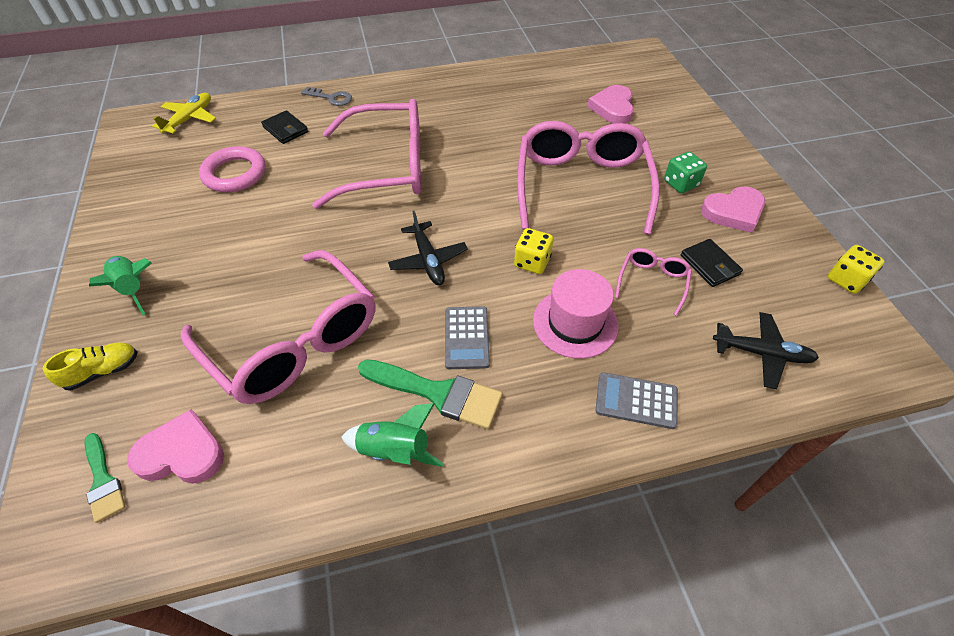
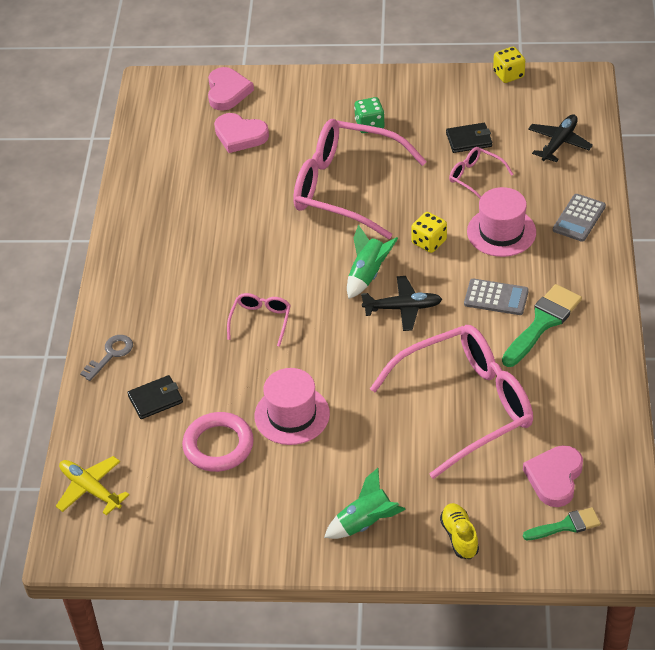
camera: 70 degrees left, 5 degrees down
pink glasses [312,99,421,209] -> pink glasses [227,293,291,347], size x0.44
green rocket [341,403,444,467] -> green rocket moved to [347,225,398,299]
pink heart [701,186,765,233] -> pink heart moved to [208,67,254,111]
none -> pink hat [255,368,330,445]

